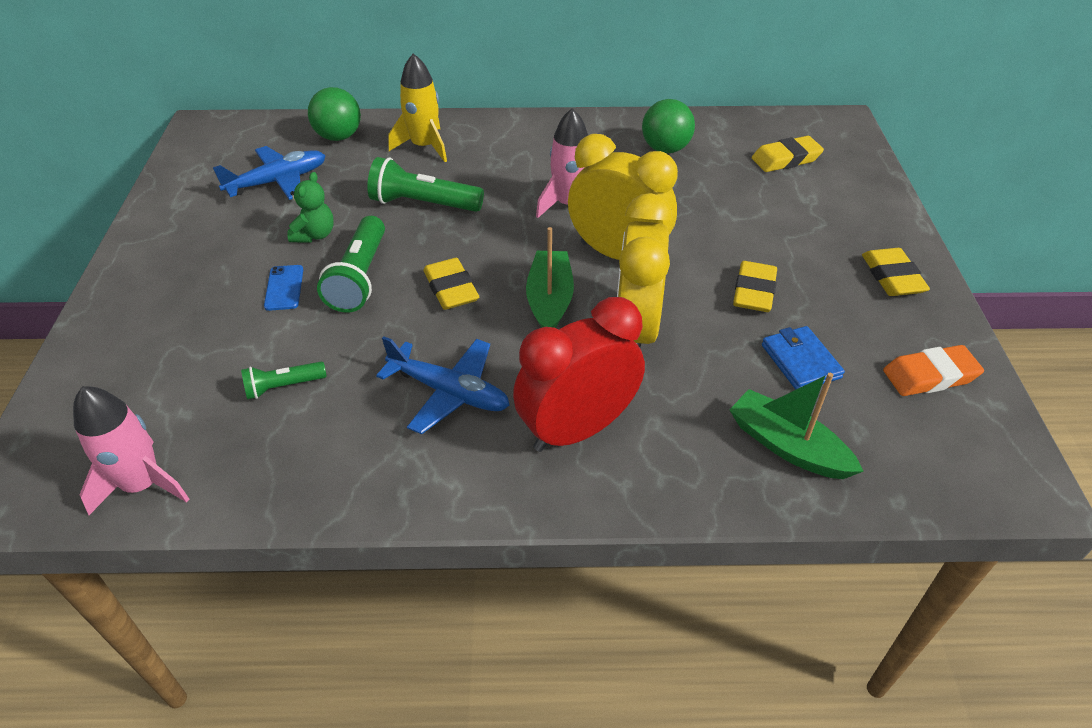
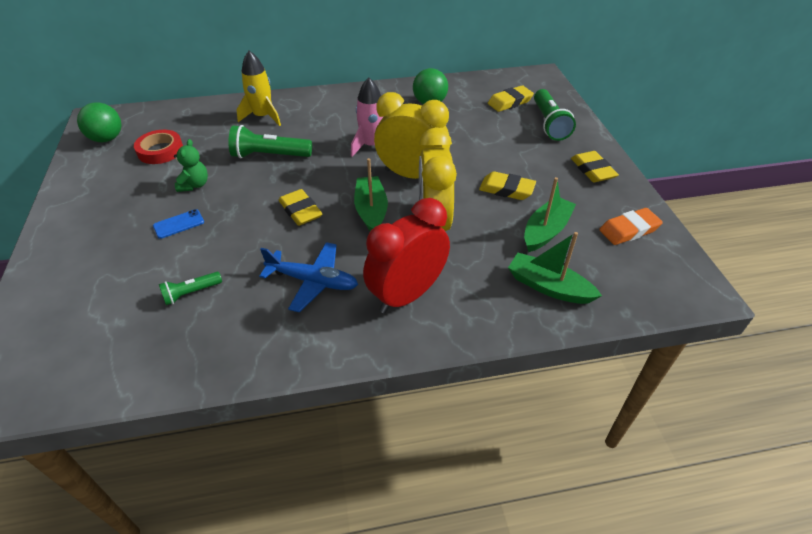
camera: 10 degrees left, 0 degrees up
pink rocket [73,386,189,515] -> none
blue plane [212,146,326,200] -> red tape [134,130,183,164]
blue phone [264,265,303,311] -> blue phone turned 75 degrees clockwise [153,209,204,239]
green ball [308,87,361,141] -> green ball moved to [77,102,121,142]
green flashlight [317,216,385,313] -> green flashlight moved to [534,89,576,141]
yellow eraser [733,261,777,312] -> yellow eraser turned 75 degrees counterclockwise [479,171,536,200]
blue wallet [762,326,845,390] -> green boat [524,177,576,252]

